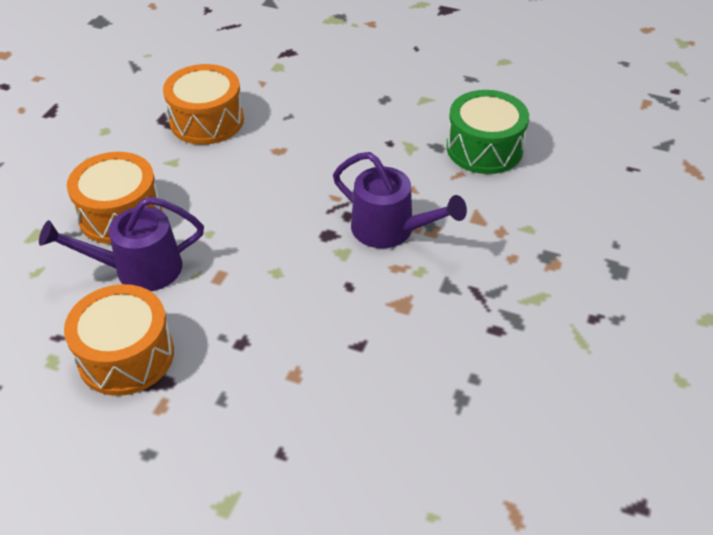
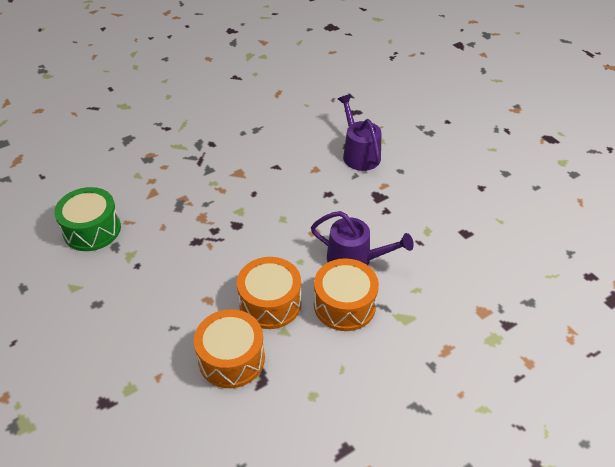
camera: 145 degrees left, 0 degrees up
orange drum [64,284,174,396] -> orange drum moved to [237,257,301,329]
purple watering can [333,152,467,248] -> purple watering can moved to [338,94,381,171]

